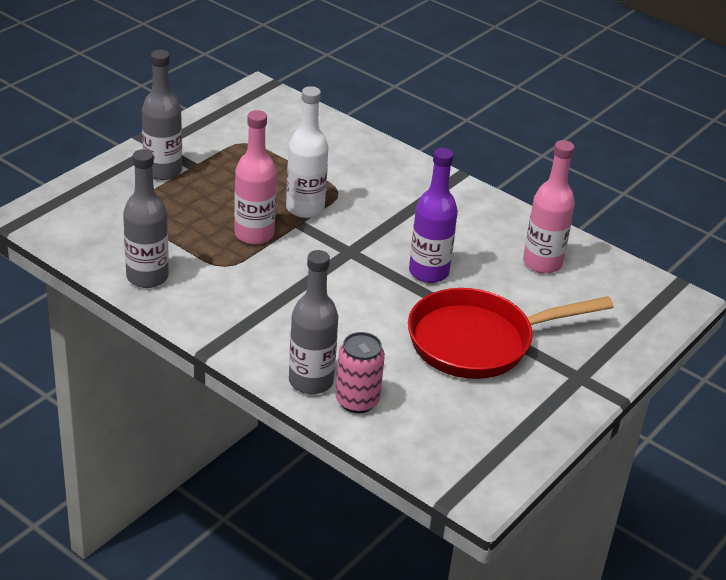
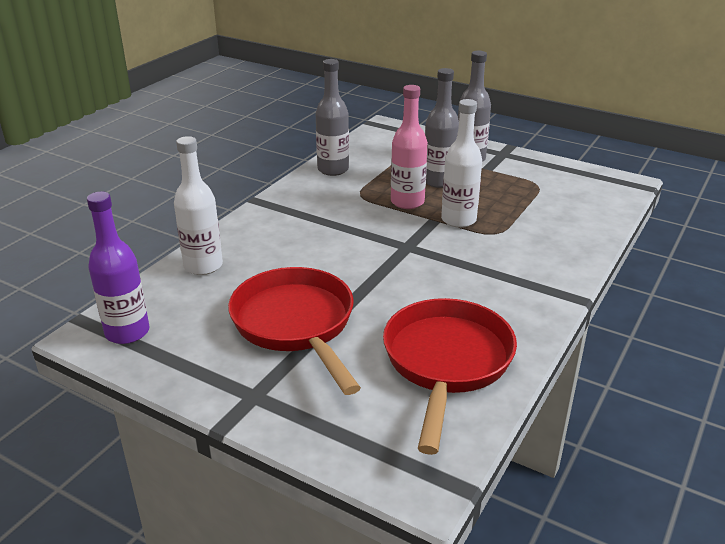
camera: 85 degrees right, 5 degrees down
grey bottle [289,250,338,394] -> grey bottle moved to [425,68,459,188]
pink can [336,332,385,413] -> white bottle [174,136,223,275]
purple bottle [409,148,458,283] -> purple bottle moved to [87,192,149,344]
pink bottle [523,140,575,274] -> red pan [383,298,517,455]

